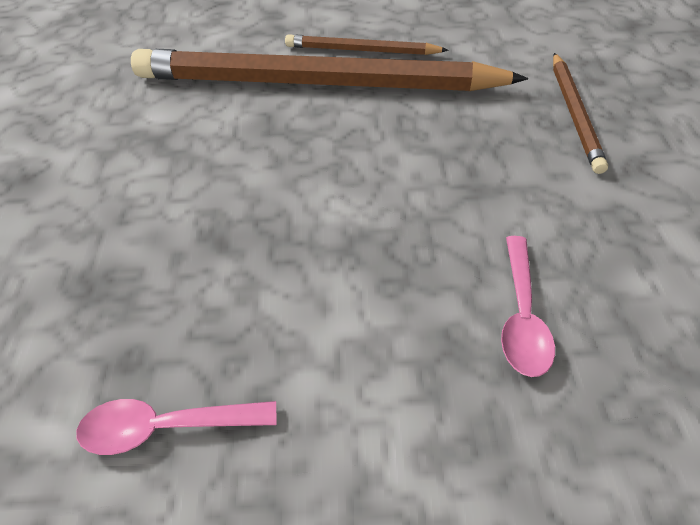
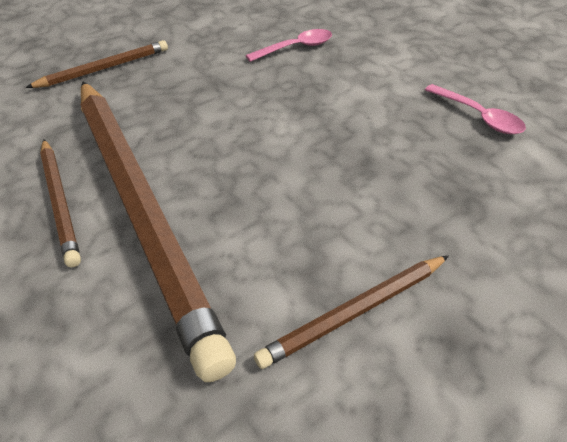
camera: 125 degrees left, 5 degrees down
none -> brown pencil [254,255,449,369]

